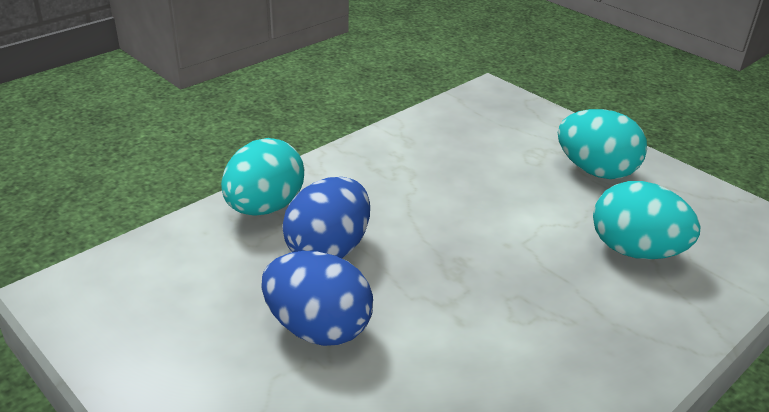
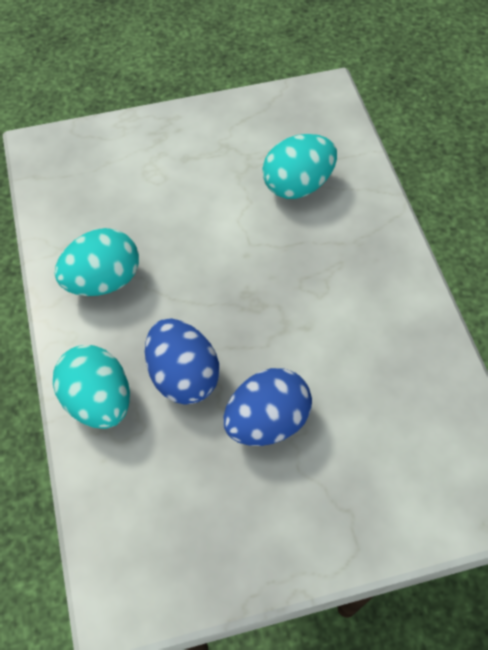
camera: 60 degrees left, 25 degrees up
turquoise egg [558,109,647,179] -> turquoise egg moved to [55,228,139,296]

